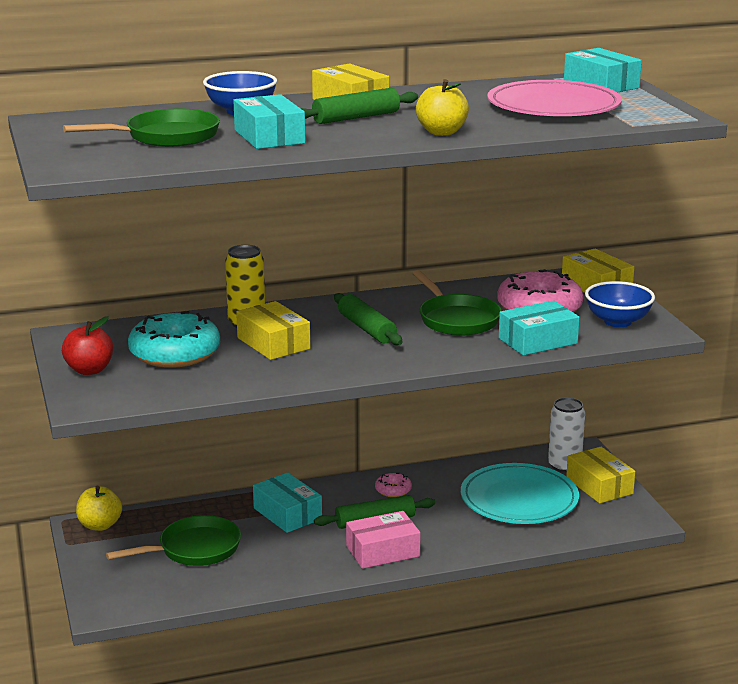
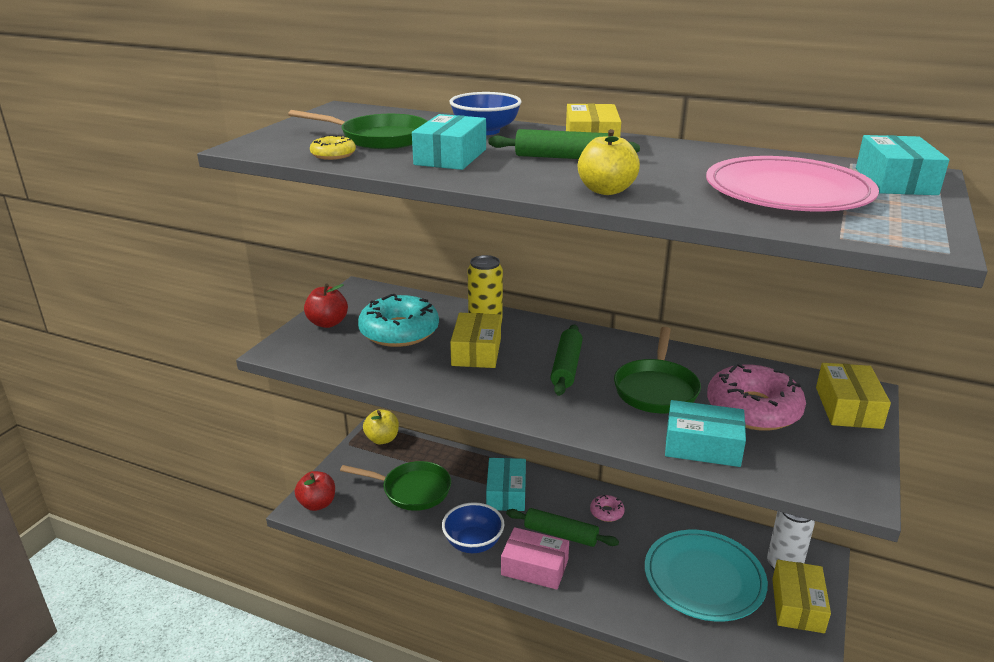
camera: 40 degrees right, 5 degrees up
blue bowl [585,281,655,327] -> blue bowl moved to [442,502,504,553]
none -> red apple [295,471,335,511]
none -> yellow donut [310,135,356,160]

